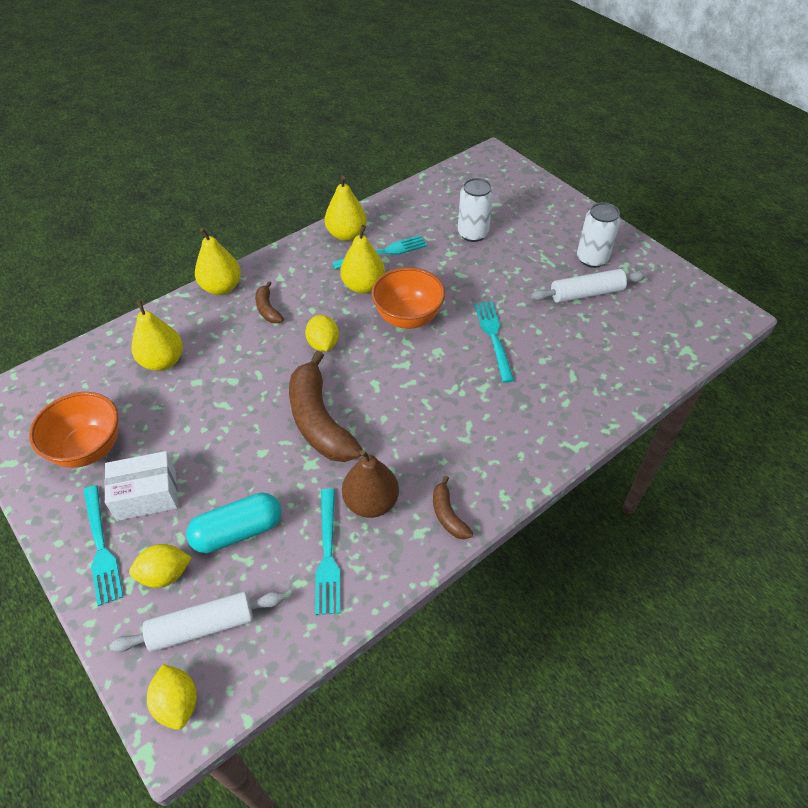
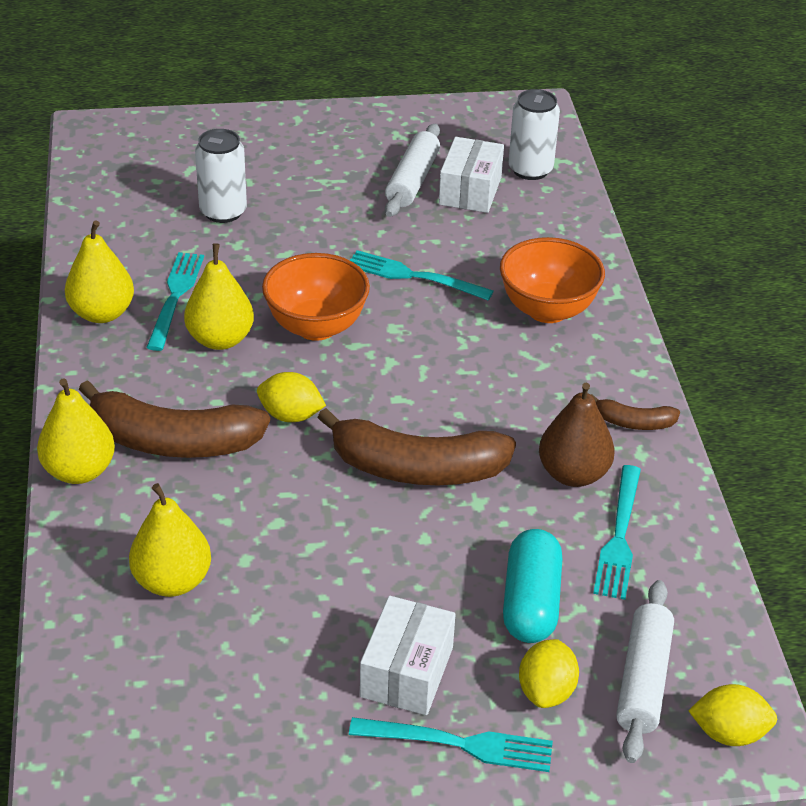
camera: 60 degrees left, 10 degrees down
orange bowl [29,392,119,468] -> orange bowl moved to [500,237,605,323]
brown banana [255,281,284,323] -> brown banana [79,380,270,458], size x2.11
turquoise fork [315,488,340,615] -> turquoise fork turned 75 degrees clockwise [593,465,641,600]
white can [577,202,621,268] -> white can moved to [508,89,560,180]
none -> white box [439,137,504,213]

